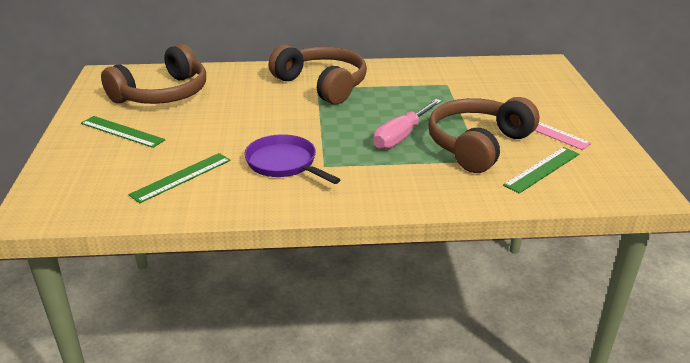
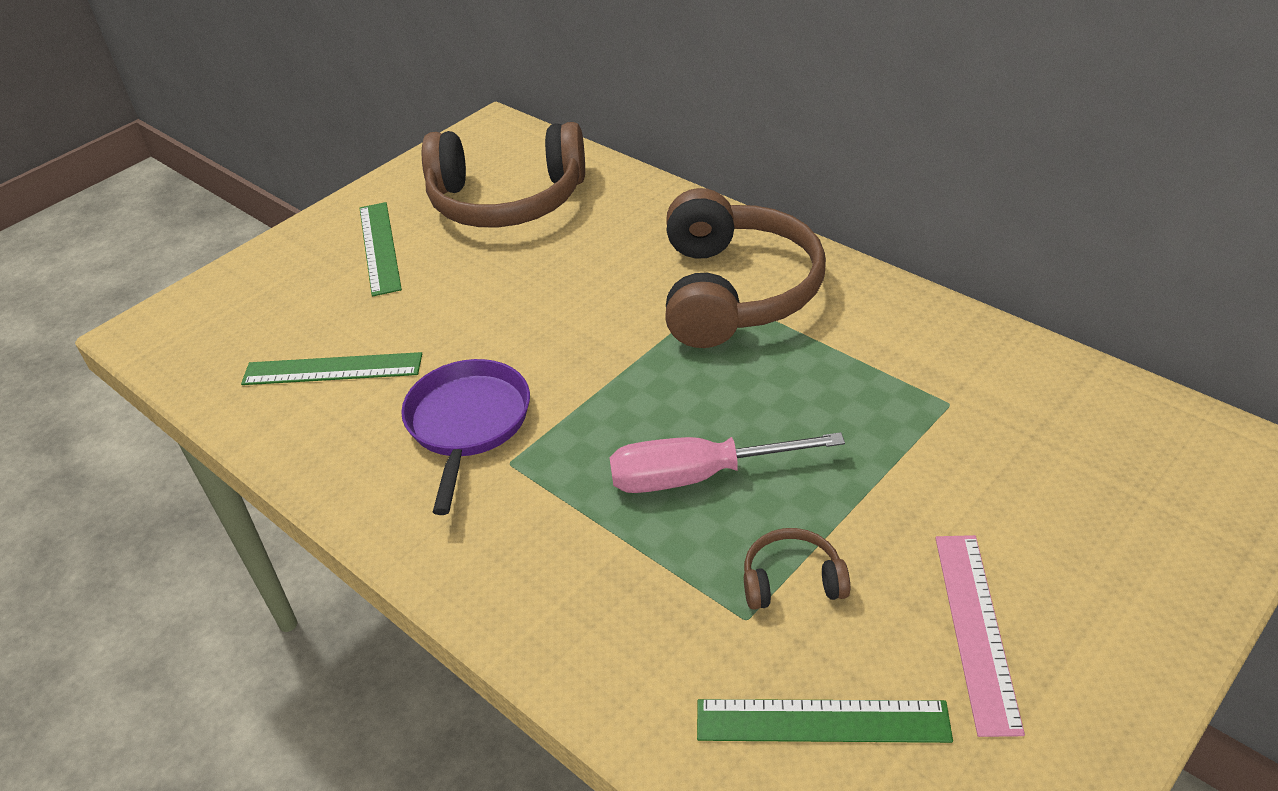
camera: 50 degrees right, 10 degrees up
brown headphones [428,97,539,173] -> brown headphones [744,528,850,610], size x0.43

